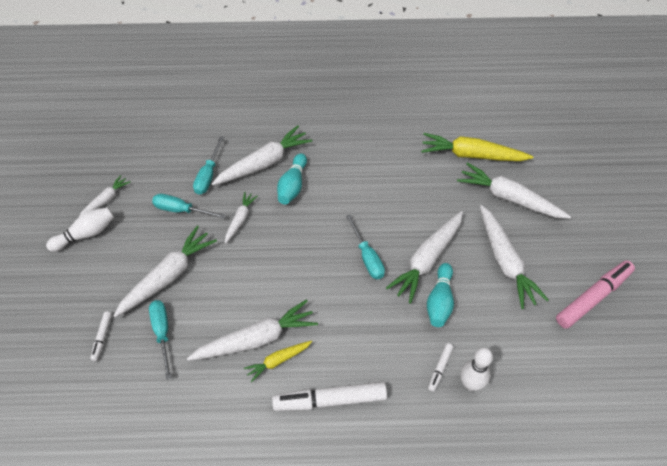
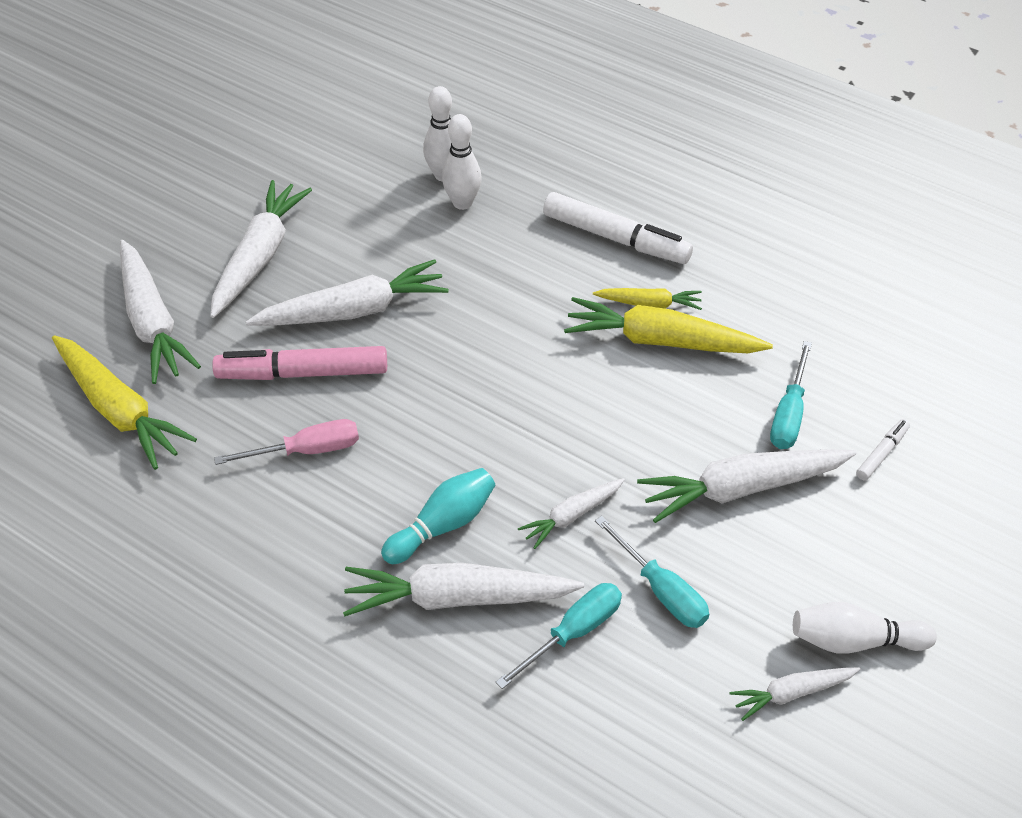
camera: 145 degrees left, 5 degrees down
white carrot [187,299,318,361] -> yellow carrot [564,297,773,353]
turquoise screwdriver [346,215,385,279] -> none
turquoise bowling pin [427,263,454,327] -> none
white marker [428,343,453,392] -> white bowling pin [442,114,482,210]
pink marker [556,260,635,329] -> pink marker moved to [212,346,387,380]
none -> pink screwdriver [214,419,359,465]

